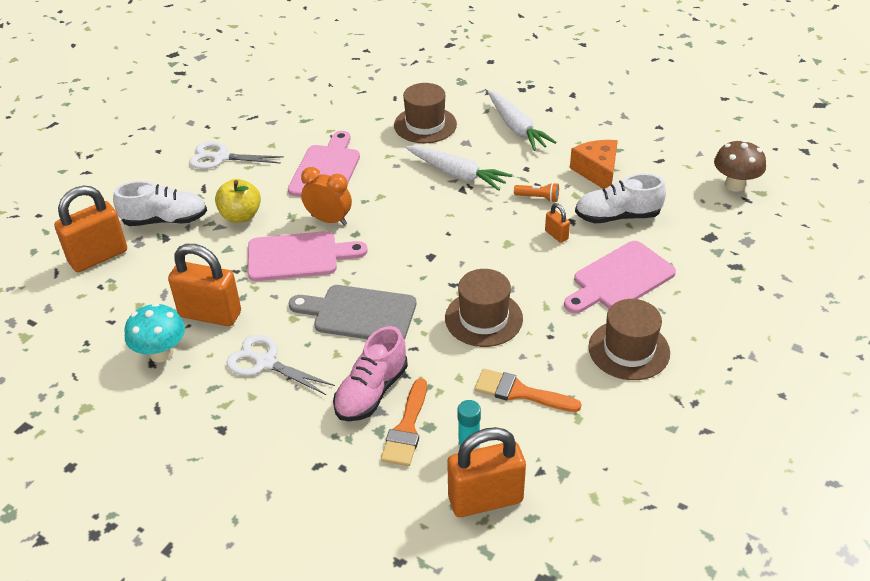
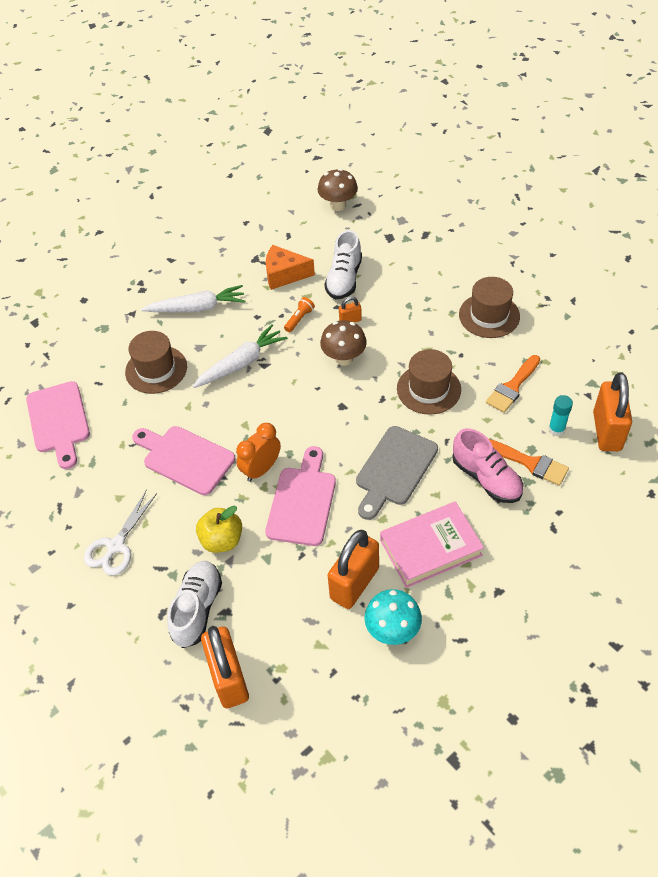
camera: 70 degrees left, 10 degrees up
white scissors [226,335,335,395] -> pink book [380,501,484,588]
pink cutting board [564,241,676,313] -> pink cutting board moved to [26,381,90,469]
none -> brown mushroom [320,320,367,366]

